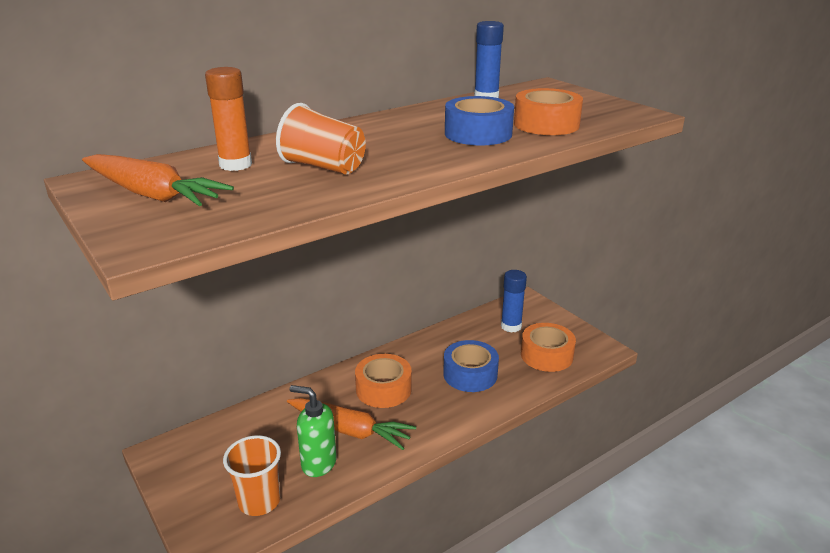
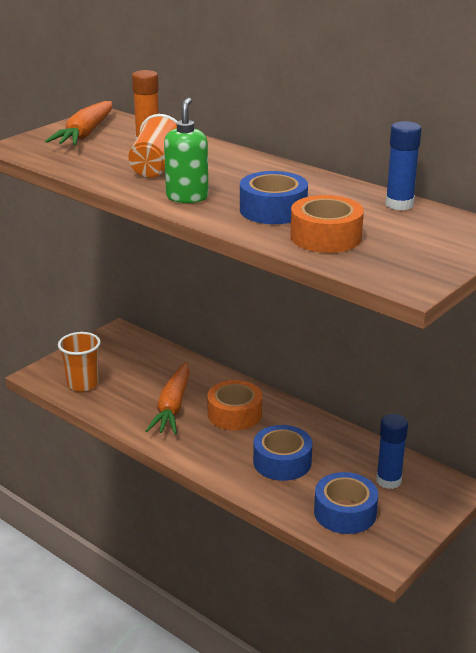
camera: 75 degrees right, 0 degrees up
green soap dispenser [289,385,337,477] -> green soap dispenser moved to [164,97,208,203]
orange tape [521,323,576,372] -> blue tape [314,472,378,534]

